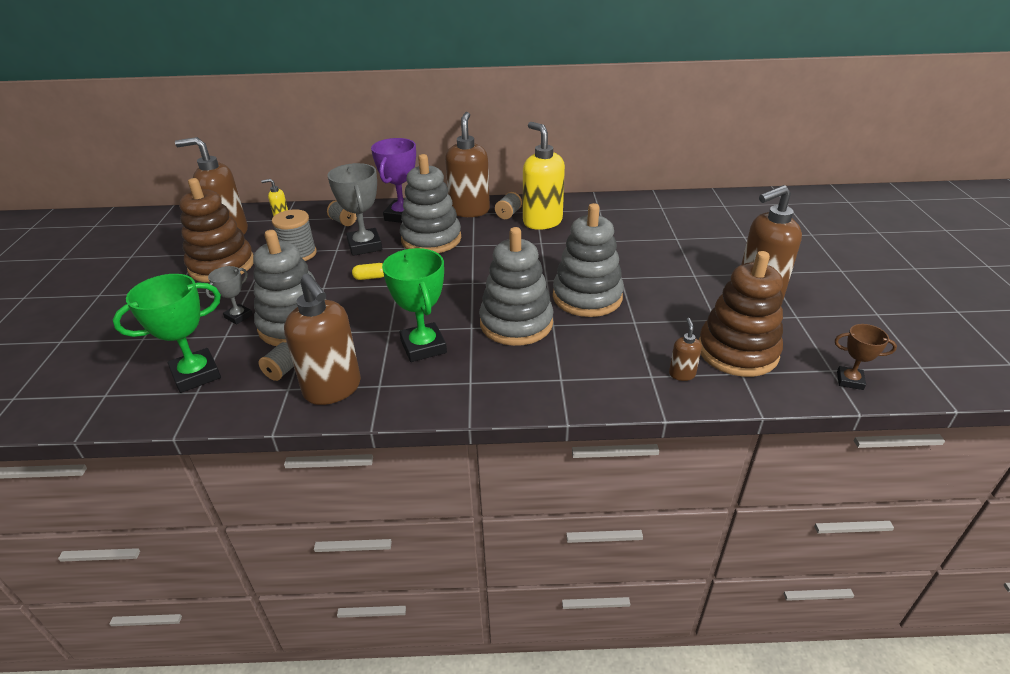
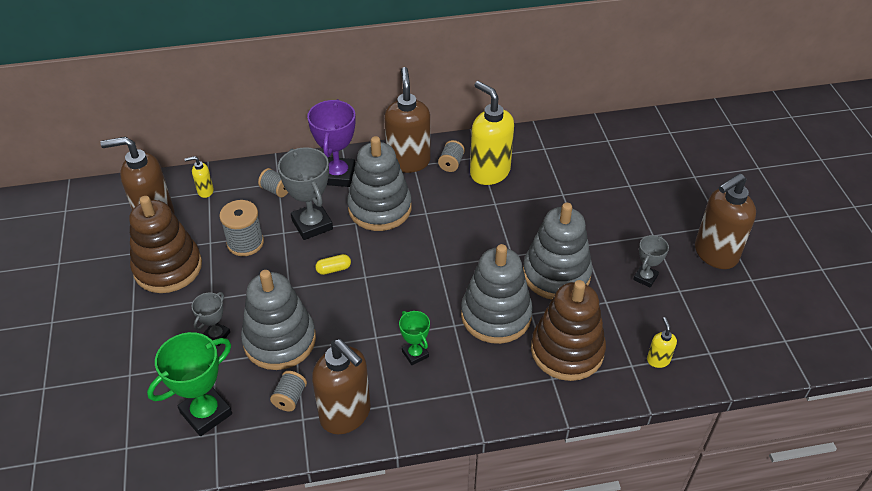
camera: 10 degrees left, 10 degrees up
green trophy [382,248,447,362] -> green trophy [399,311,430,365], size x0.56
brown soap dispenser [669,318,702,381] -> yellow soap dispenser [647,317,677,368]
brown stacking toy [699,251,783,377] -> brown stacking toy moved to [531,280,606,381]
brown trophy [835,324,897,390] -> none
none -> grey trophy [633,235,669,288]

